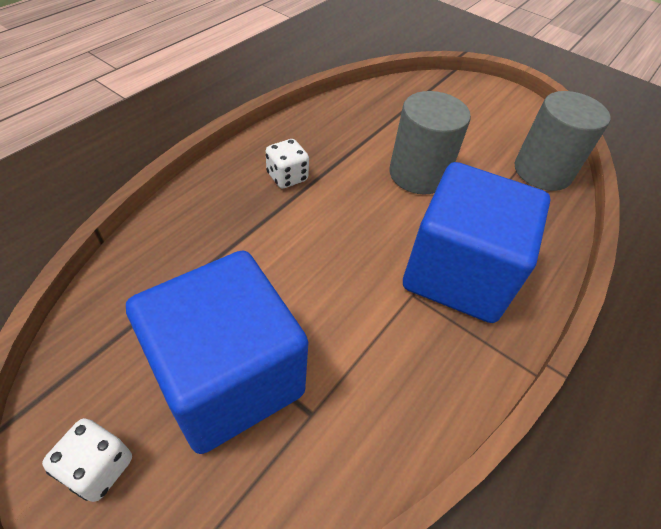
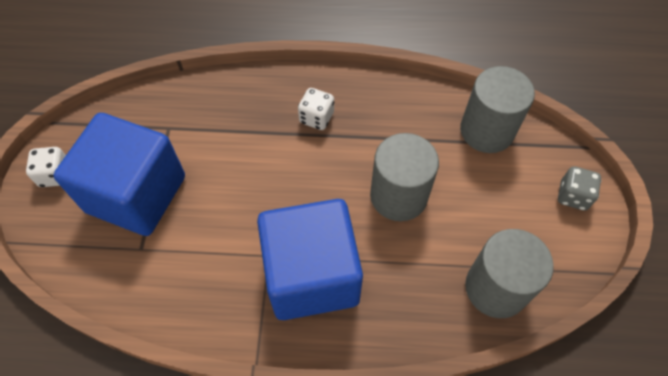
camera: 60 degrees right, 10 degrees up
none -> grey cylinder [460,66,535,153]
none -> grey dice [558,166,601,210]

